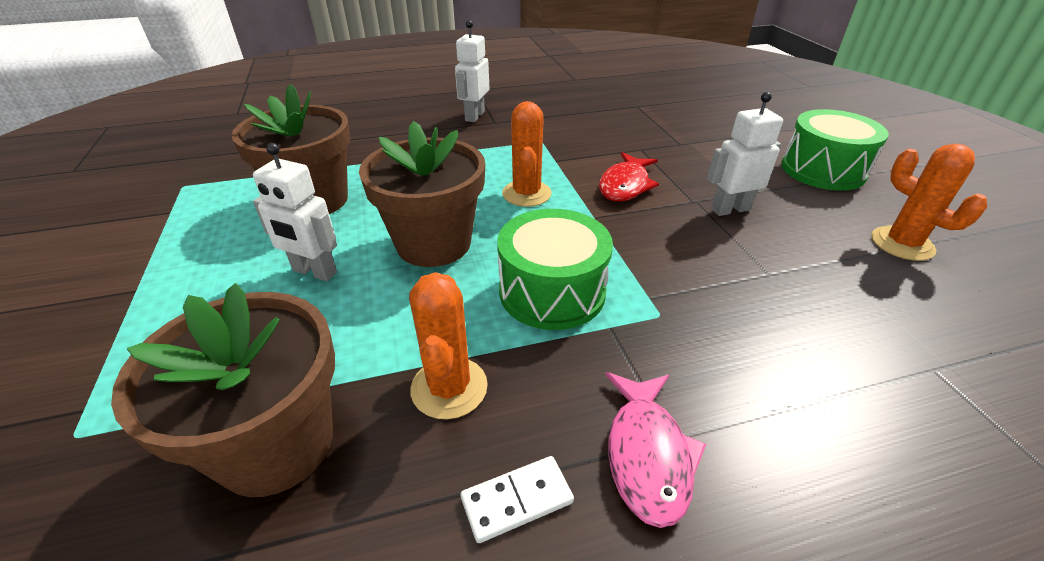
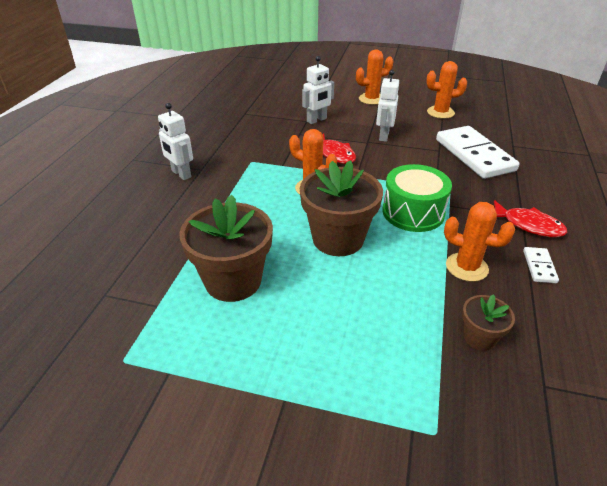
camera: 60 degrees left, 0 degrees up
brown flower pot [111,283,335,497] -> brown flower pot [462,294,515,351], size x0.50
white robot [253,143,337,281] -> white robot moved to [302,56,334,124]
pink fish [605,372,706,528] -> red fish [494,200,567,237]
green drum [781,109,889,191] -> orange cactus [356,49,393,105]
none -> white domino [436,126,520,179]

